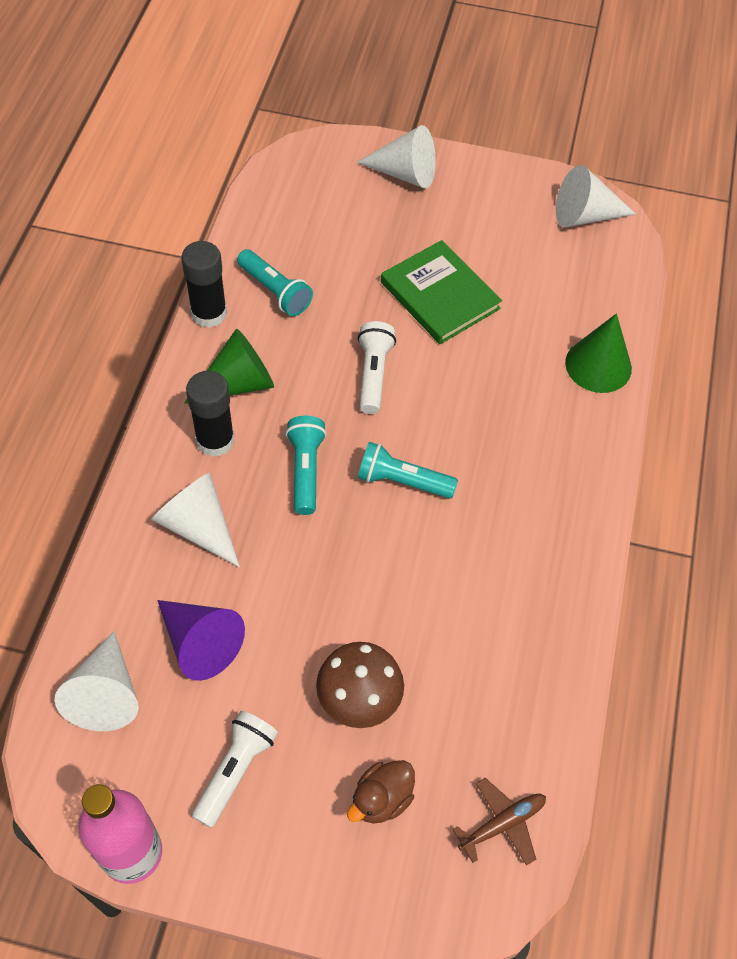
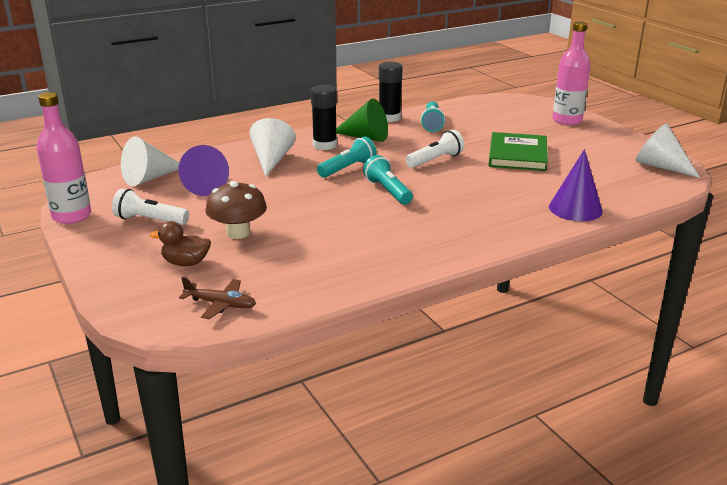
camera: 50 degrees right, 30 degrees down
white flashlight [192,711,278,828] -> white flashlight turned 150 degrees counterclockwise [112,188,189,225]
white cone [356,125,436,189] -> pink bottle [553,21,591,125]
green cone [565,313,632,393] -> purple cone [549,149,603,221]

